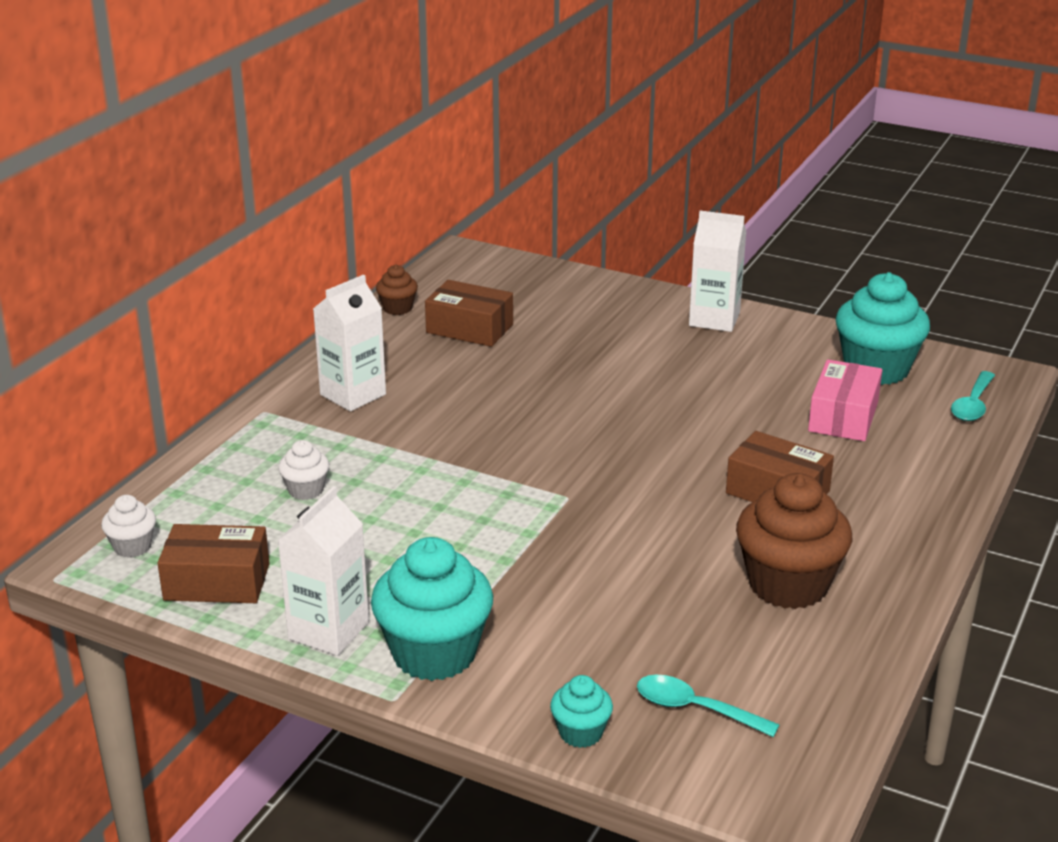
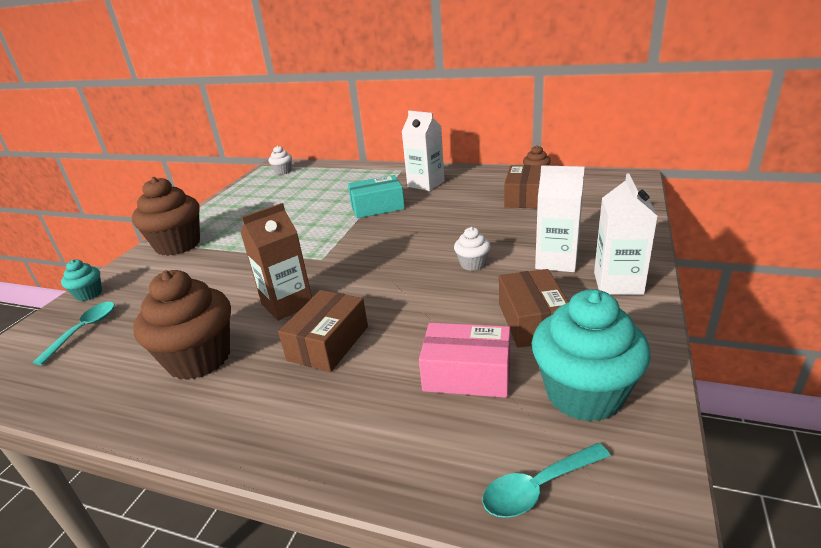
camera: 85 degrees right, 0 degrees up
brown box [157,524,270,603] -> brown box moved to [499,269,569,348]
white cupcake [278,440,329,500] -> white cupcake moved to [454,227,491,271]
white carton [278,486,369,656] -> white carton moved to [535,165,585,272]
turquoise cupcake [371,537,493,681] -> brown cupcake [132,177,200,256]
turquoise spoon [951,371,995,421] -> turquoise spoon turned 45 degrees counterclockwise [482,443,611,518]
none -> brown carton [241,203,312,321]
none -> turquoise box [348,175,405,218]

